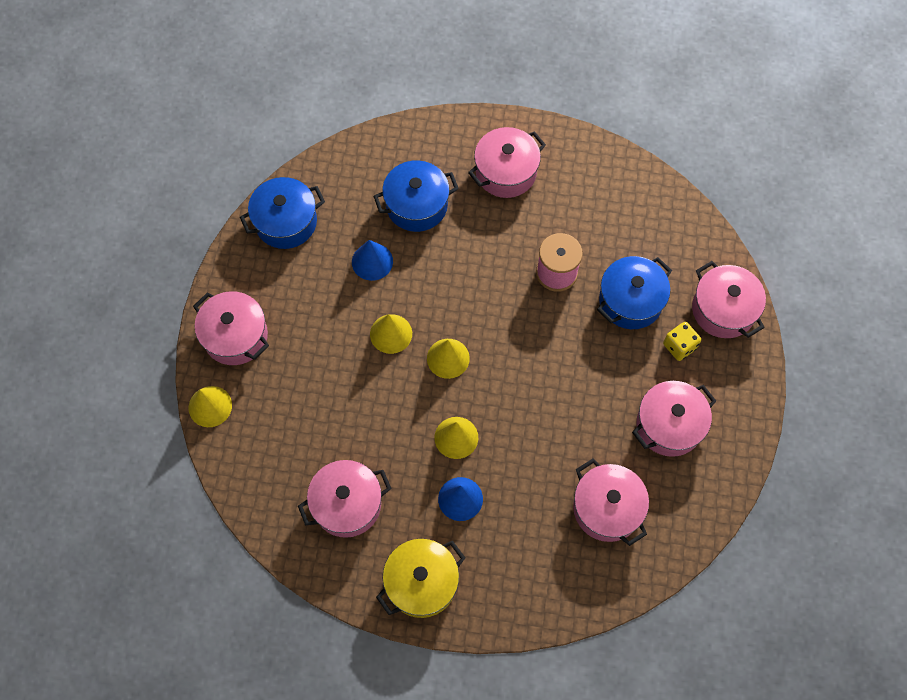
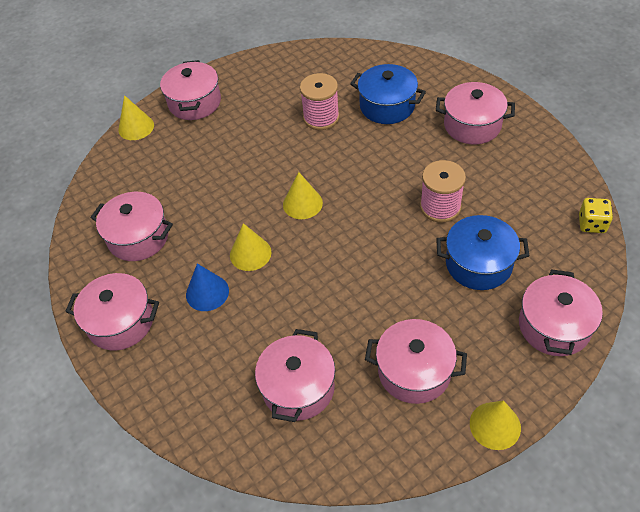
camera: 50 degrees right, 15 degrees down
blue pot [240,177,325,249] -> none
blue cone [352,240,393,281] -> pink spool [300,73,339,130]
yellow cone [370,314,412,354] -> yellow cone moved to [470,401,521,450]
yellow pot [376,539,465,618] -> pink pot [65,273,159,350]
yellow dice [663,322,701,361] -> yellow dice moved to [579,198,613,233]

